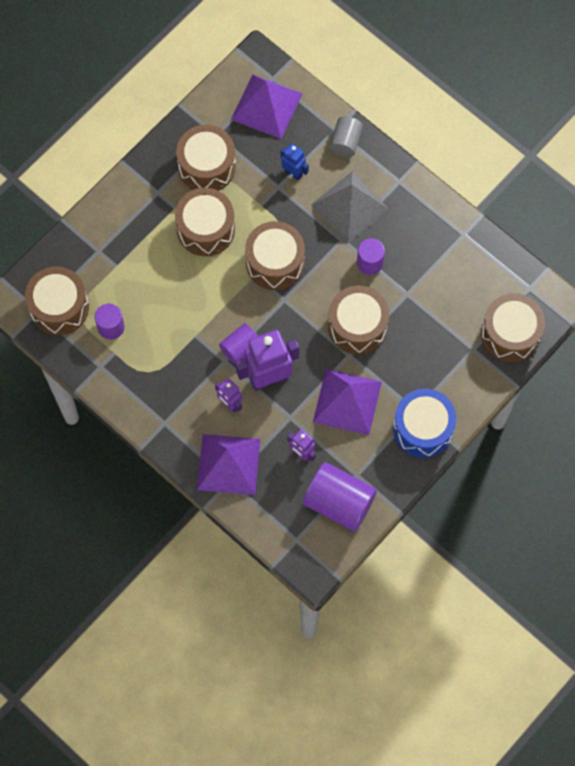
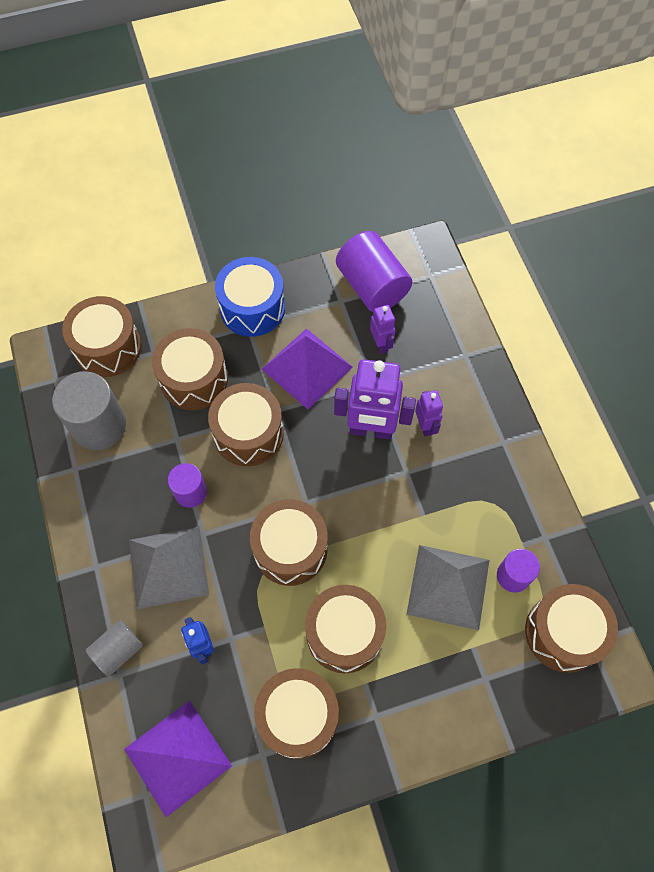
camera: 150 degrees left, 5 degrees down
purple pyramid [197,434,261,495] -> none
purple cylinder [219,323,258,364] -> none
none -> grey cylinder [52,371,126,450]
none -> brown drum [152,328,228,410]
none -> grey pyramid [406,545,489,630]

